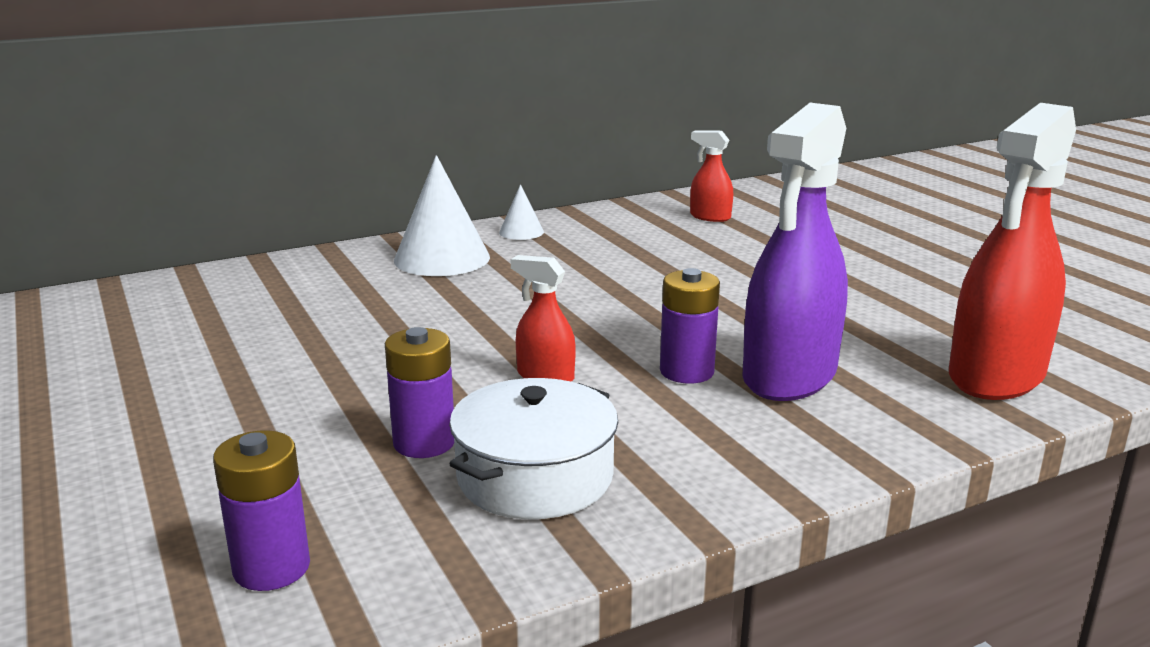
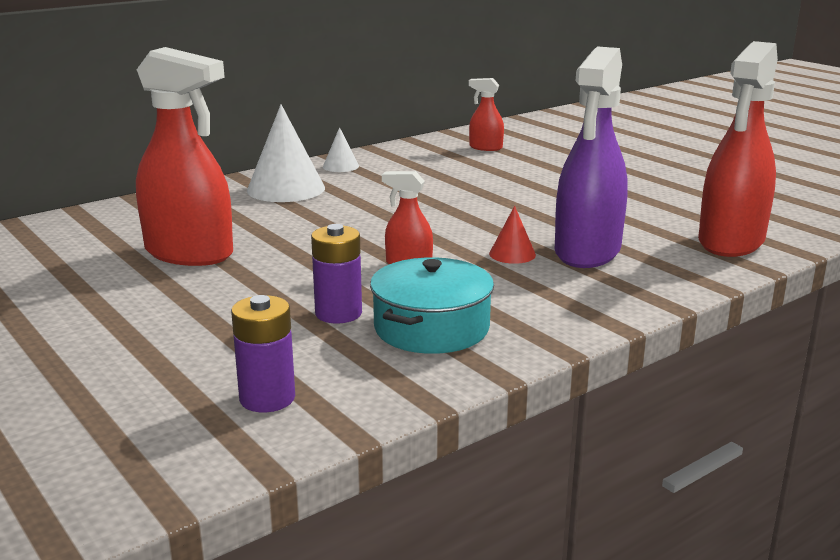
camera: 10 degrees left, 0 degrees up
white pot [449,378,618,519] -> turquoise pot [370,257,494,354]
purple battery [660,268,720,384] -> red cone [489,206,536,264]
none -> red spray bottle [136,47,233,266]

